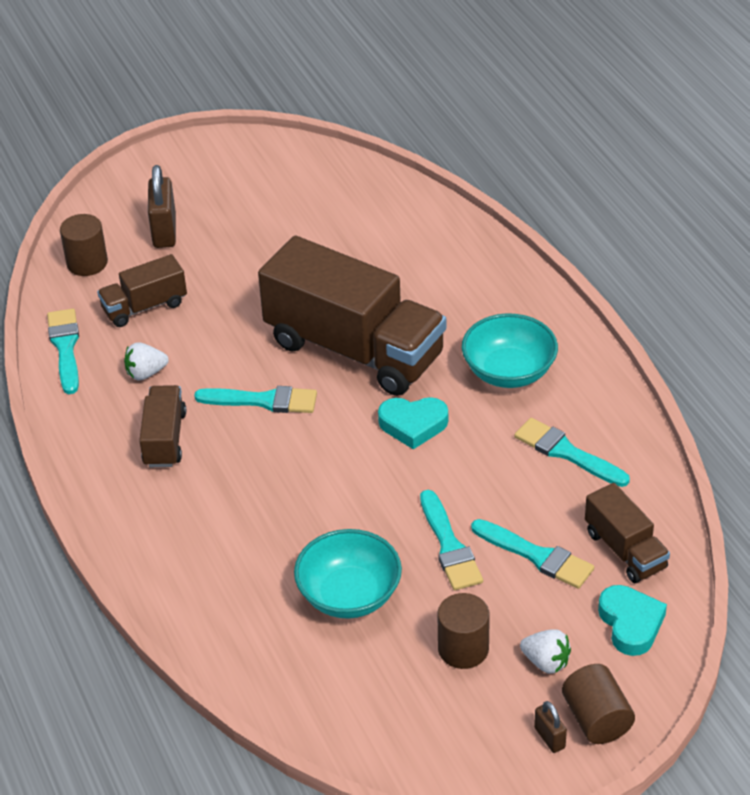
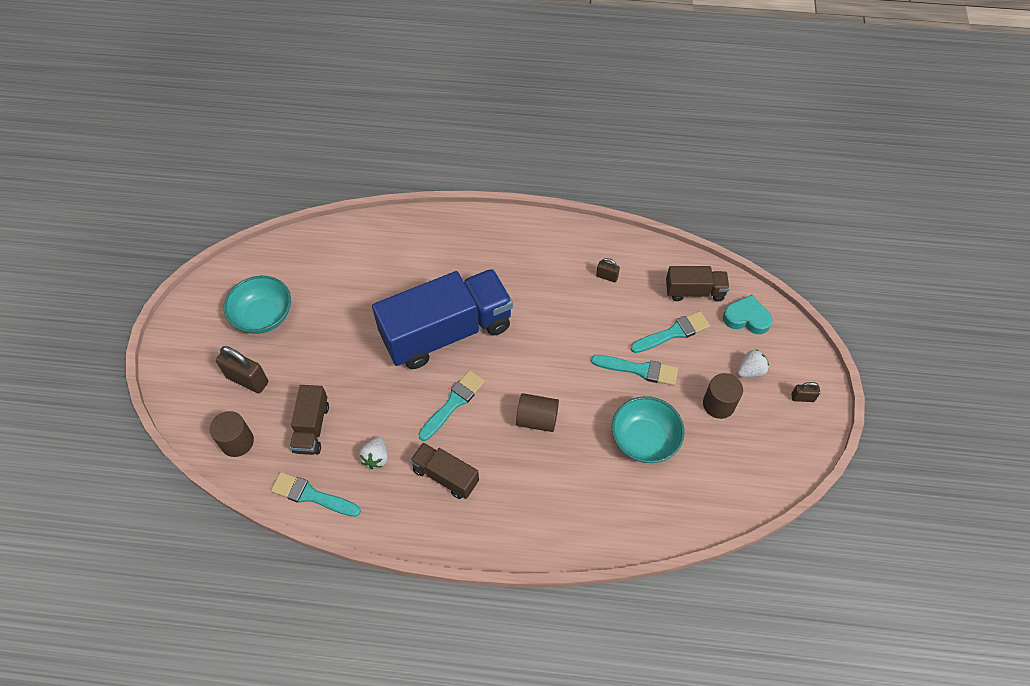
camera: 60 degrees left, 15 degrees up
brown truck [258,236,447,396] -> blue truck [372,269,513,369]
turquoise heart [378,397,448,450] -> none
turquoise bowl [462,313,558,388] -> turquoise bowl moved to [224,276,291,334]
turquoise brush [514,418,630,487] -> brown padlock [596,258,620,282]
brown cylinder [562,664,635,744] -> brown cylinder moved to [516,393,559,432]

